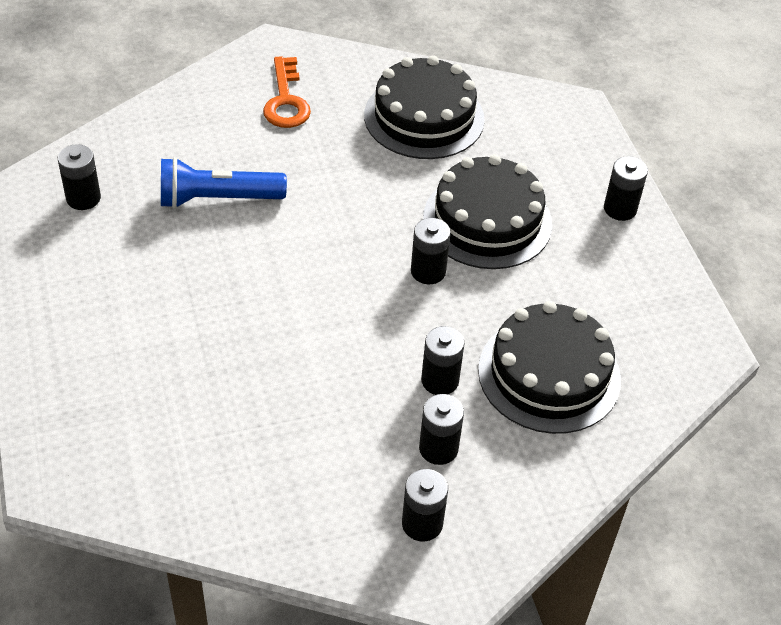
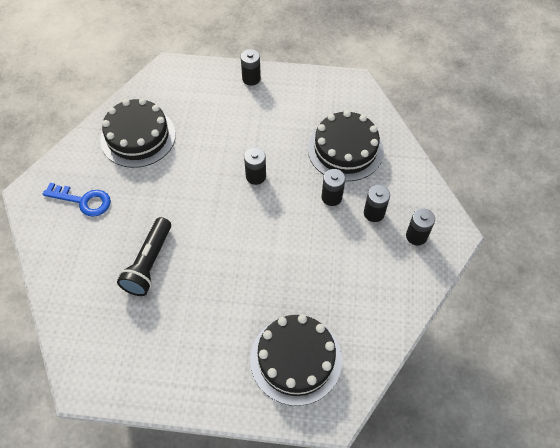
camera: 65 degrees left, 10 degrees up
black battery [58,144,101,210] -> none
blue flashlight [161,157,287,209] -> black flashlight [117,217,171,296]
orange key [263,56,311,128] -> blue key [43,183,111,217]
black cake [423,154,552,269] -> black cake moved to [250,315,342,406]

